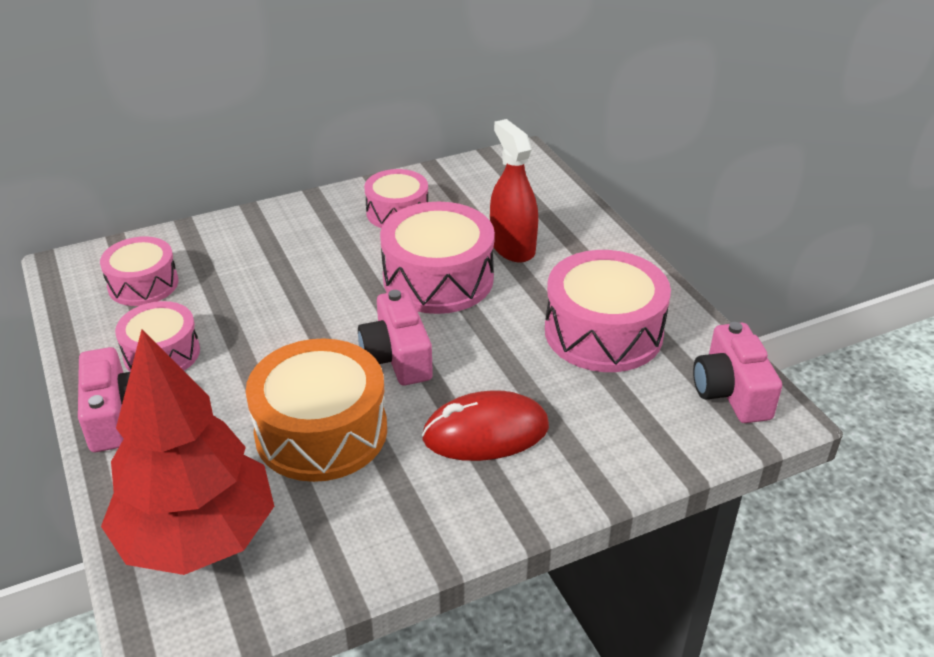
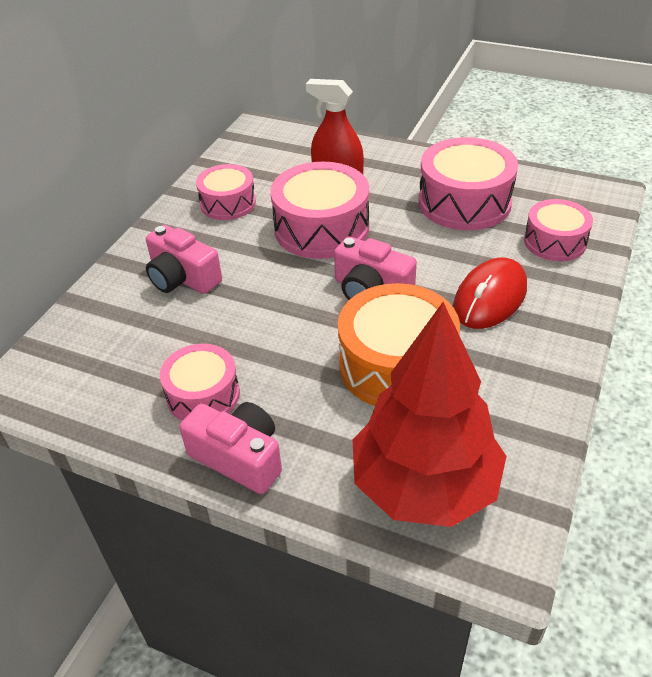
camera: 40 degrees left, 5 degrees up
pink drum [100,236,178,306] -> pink drum moved to [524,199,593,261]
pink camera [693,322,782,423] -> pink camera moved to [146,225,222,294]

